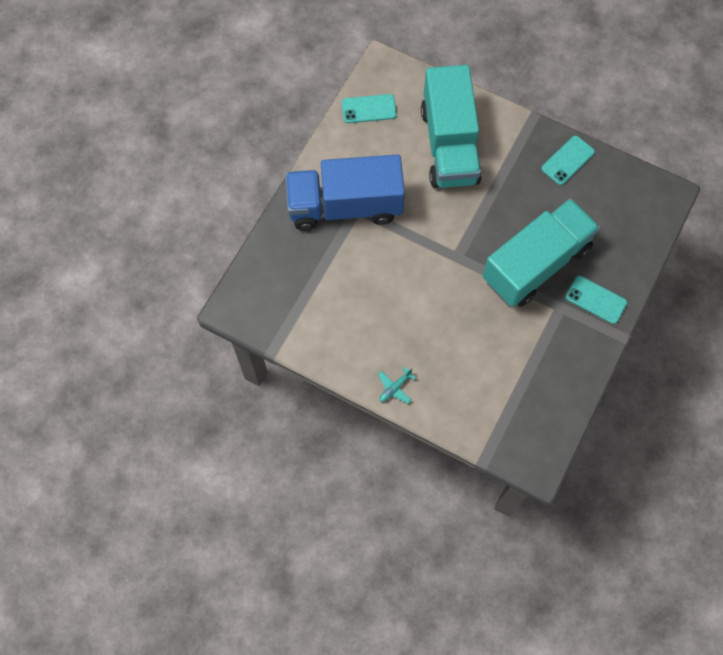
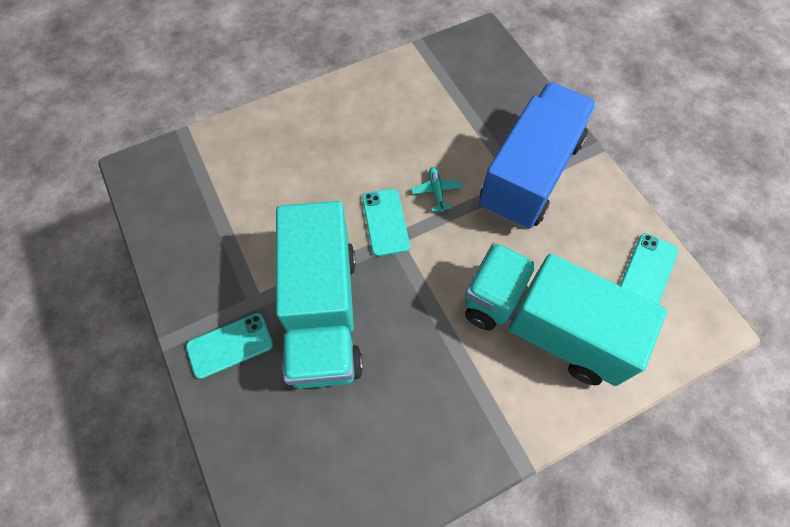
camera: 125 degrees right, 5 degrees down
turquoise plane [378,367,416,404] -> turquoise plane moved to [411,167,462,212]
turquoise phone [541,136,595,185] -> turquoise phone moved to [362,189,410,256]

